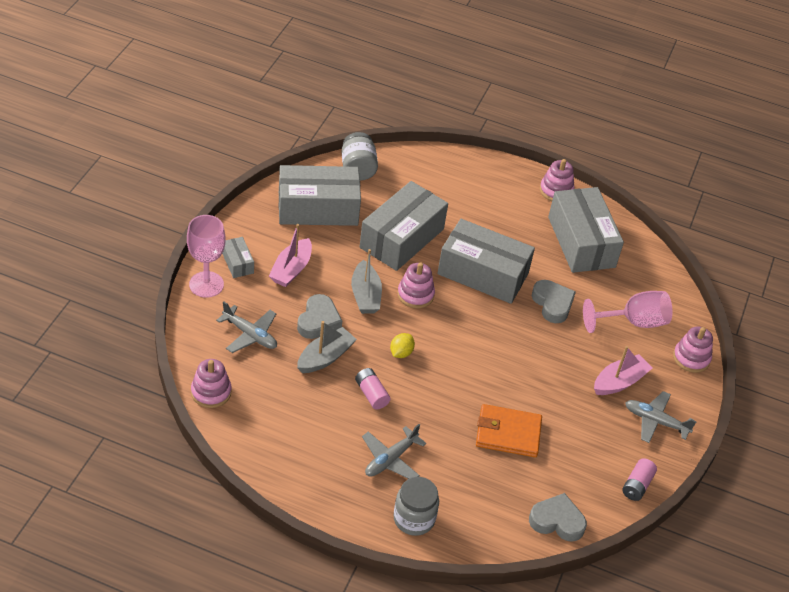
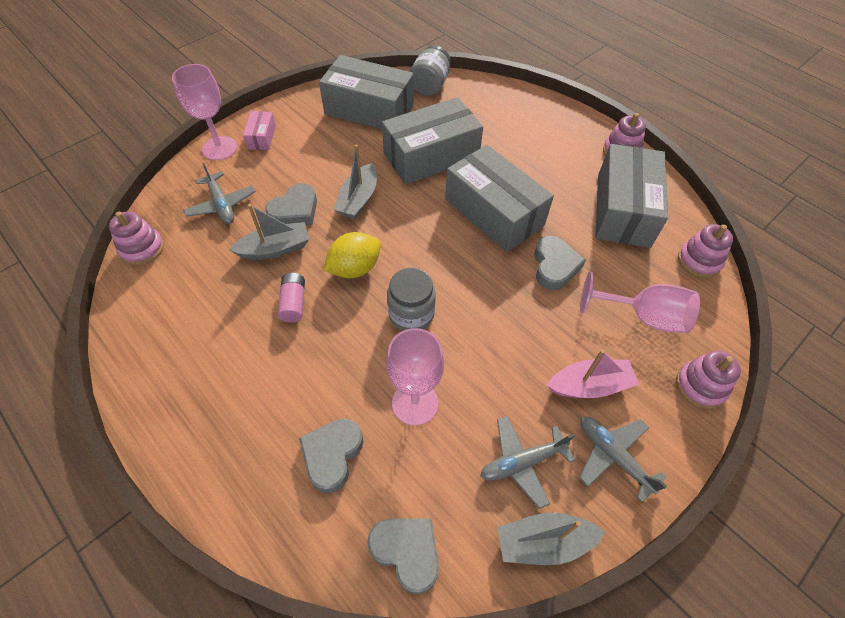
camera: 30 degrees right, 10 degrees up
grey box [222,237,254,278] -> pink box [243,111,276,150]
pink boat [269,224,312,287] -> none
grey plane [362,424,426,479] -> grey plane moved to [480,416,575,509]
yellow lemon [390,333,415,358] -> yellow lemon [324,232,381,278], size x1.65
grey jar [393,477,439,536] -> grey jar moved to [387,268,436,331]
pink stacking toy [397,263,435,308] -> pink stacking toy moved to [678,224,733,278]
orange wallet [476,404,542,457] -> pink goblet [386,328,444,425]
pink battery [622,458,657,501] -> grey boat [497,513,605,565]
none -> grey heart [299,418,363,493]

